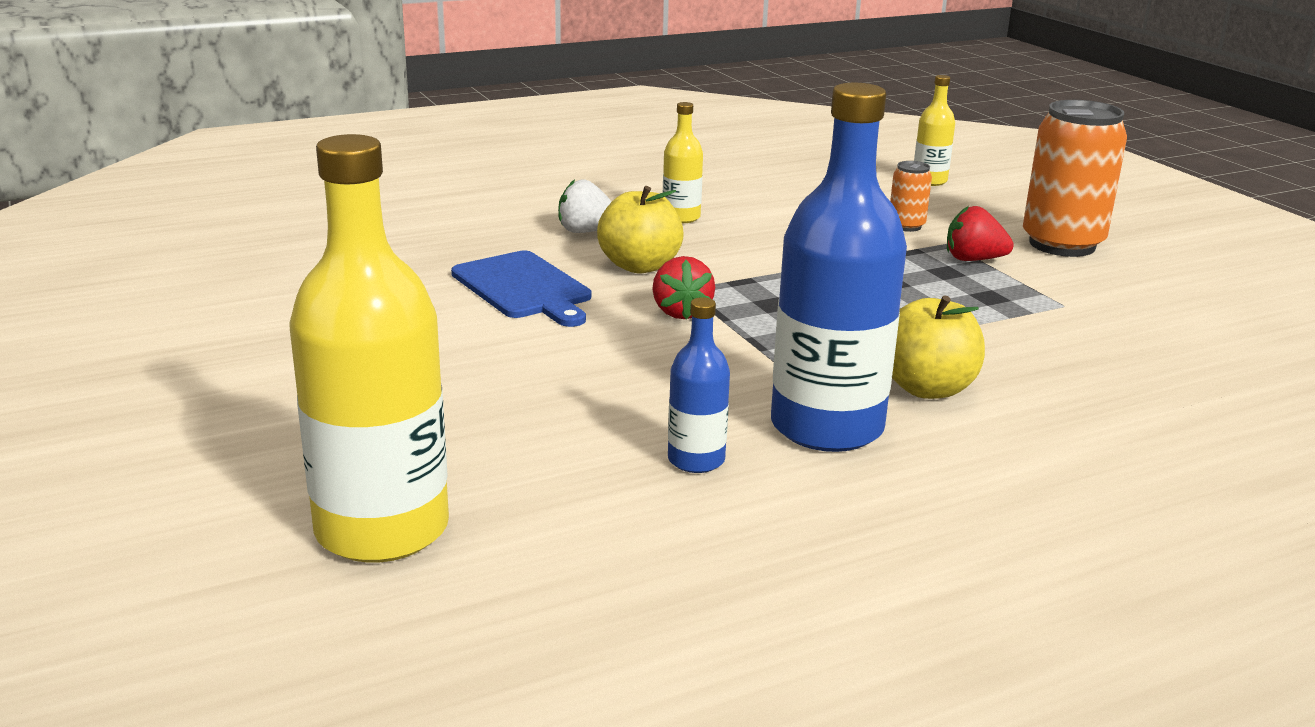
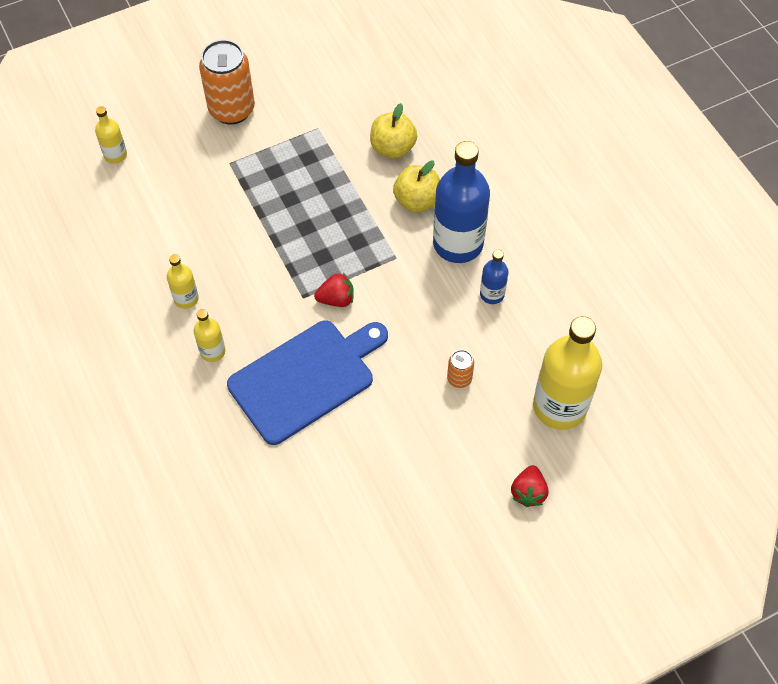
camera: 90 degrees left, 35 degrees up
blue cutting board [451,251,591,327] -> blue cutting board [227,321,388,445], size x1.59
white strawberry [558,179,612,233] -> yellow bottle [194,309,225,362]
yellow apple [597,186,684,273] -> yellow apple moved to [370,103,417,158]
orange can [890,161,932,232] -> orange can moved to [447,350,474,388]
red strawberry [947,206,1014,261] -> red strawberry moved to [511,465,548,507]

